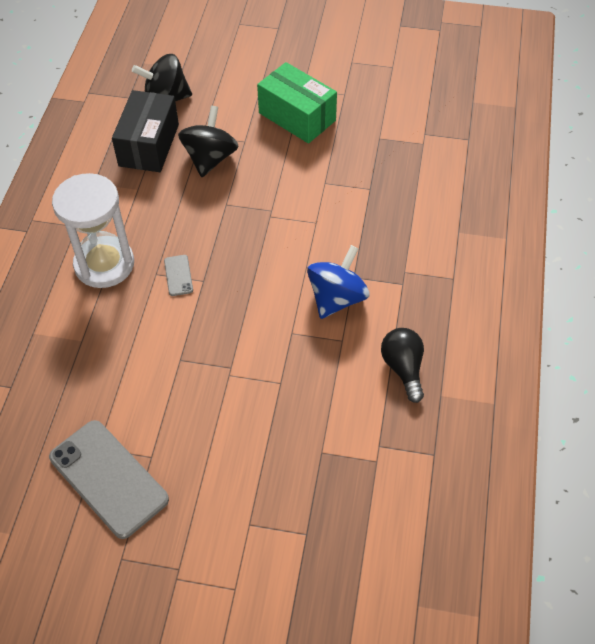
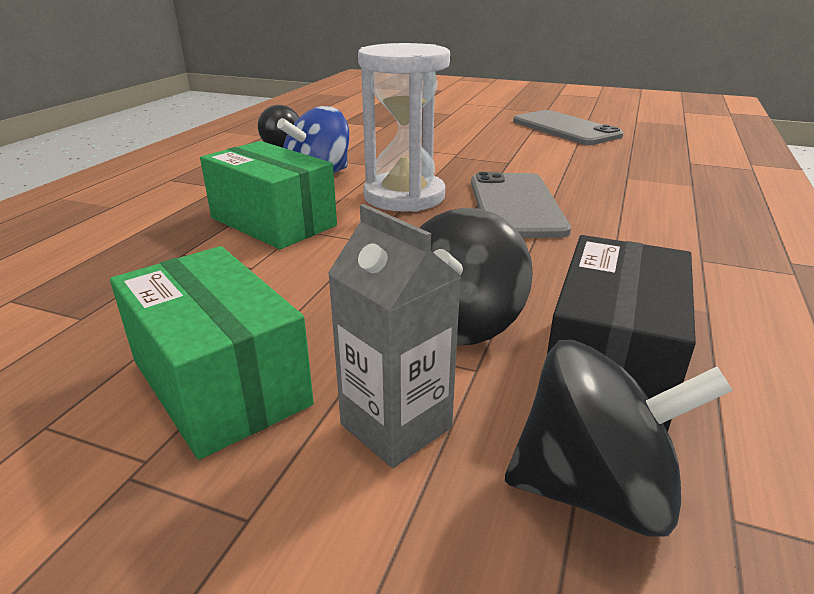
camera: 170 degrees left, 25 degrees down
white hourglass [52,173,134,288] -> white hourglass moved to [358,43,450,212]
grey phone [164,255,193,296] -> grey phone [471,172,571,238], size x2.27
none -> green box [200,141,337,249]
none -> grey carton [328,204,461,468]

